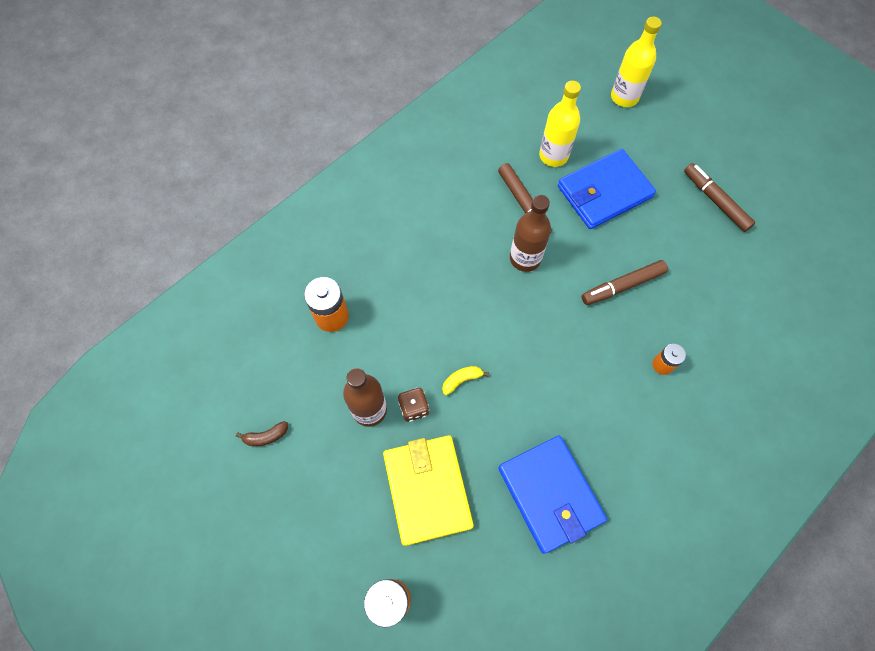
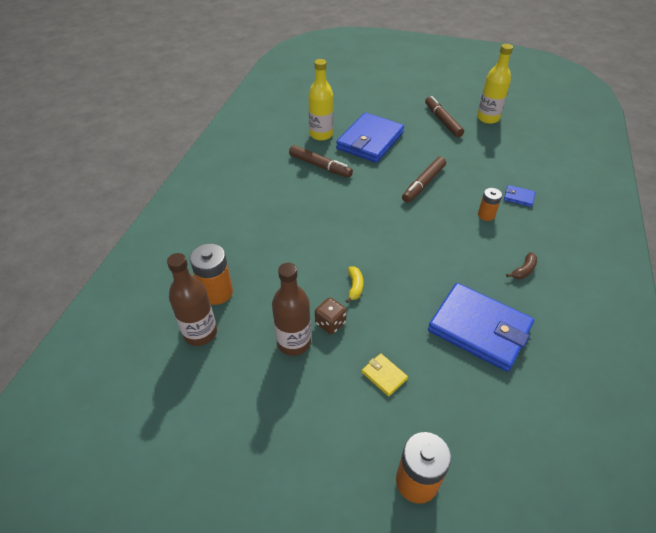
camera: 30 degrees left, 20 degrees down
brown banana [236,421,288,446] -> brown banana moved to [506,252,537,279]
yellow wallet [383,435,474,546] -> yellow wallet [362,354,408,396], size x0.41
yellow banana [442,366,489,395] -> yellow banana turned 150 degrees clockwise [346,266,363,303]
brown bottle [510,195,551,272] -> brown bottle moved to [167,253,217,346]
yellow bottle [611,17,662,107] -> yellow bottle moved to [477,44,513,124]
brown marker [684,163,755,232] -> brown marker turned 45 degrees clockwise [425,96,464,137]
none -> blue wallet [504,185,536,207]

